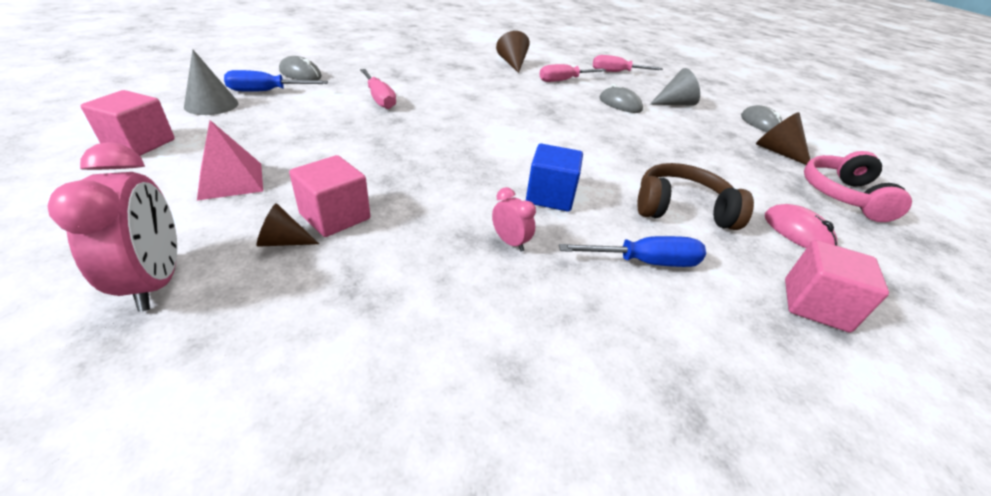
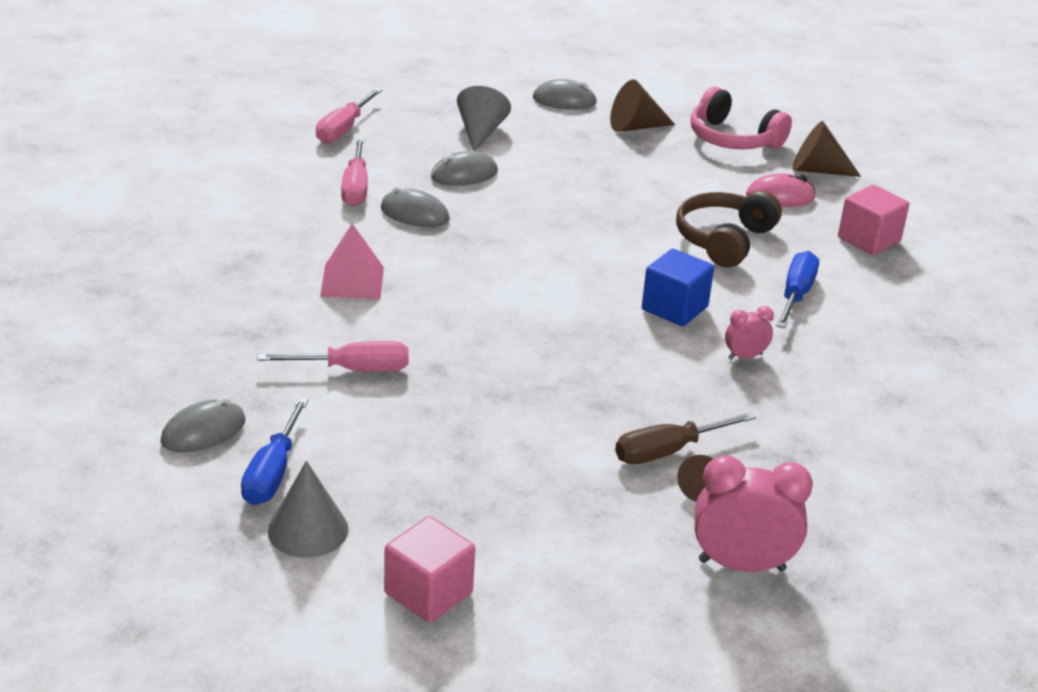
camera: 65 degrees left, 5 degrees down
pink pyramid [197,120,263,200] -> pink pyramid moved to [320,224,384,299]
pink cube [289,155,370,237] -> brown screwdriver [615,412,756,464]
brown cone [496,31,529,73] -> brown cone moved to [793,121,861,177]
none -> grey mouse [381,186,450,227]

